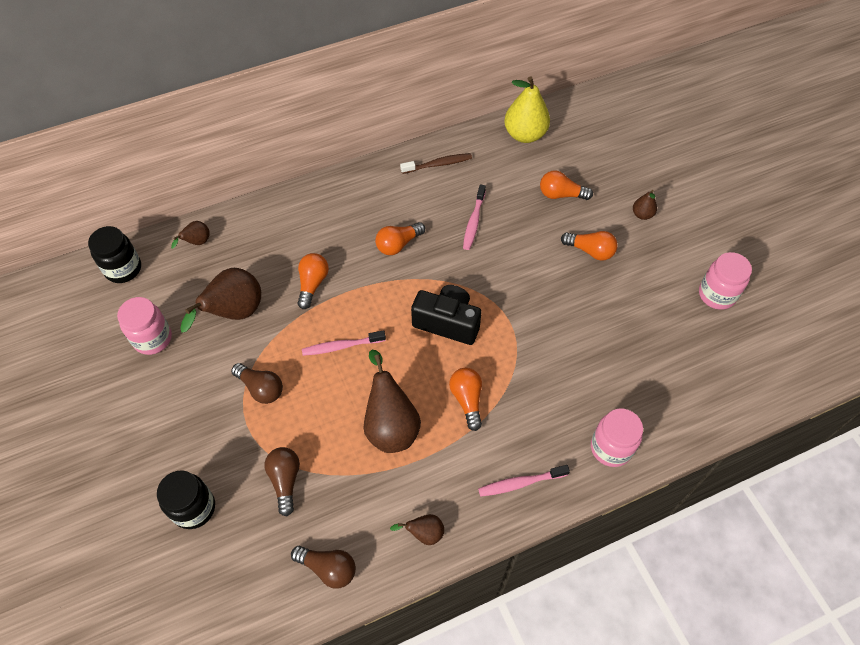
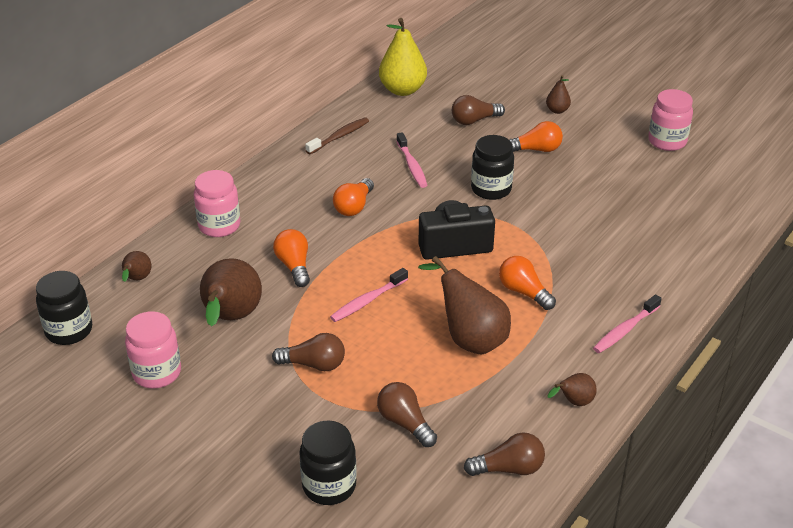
camera: 30 degrees left, 20 degrees down
orange light bulb [540,170,593,200] -> brown light bulb [452,95,505,125]
pink jar [591,409,643,467] -> pink jar moved to [194,170,240,237]
none -> black jar [471,135,514,200]

